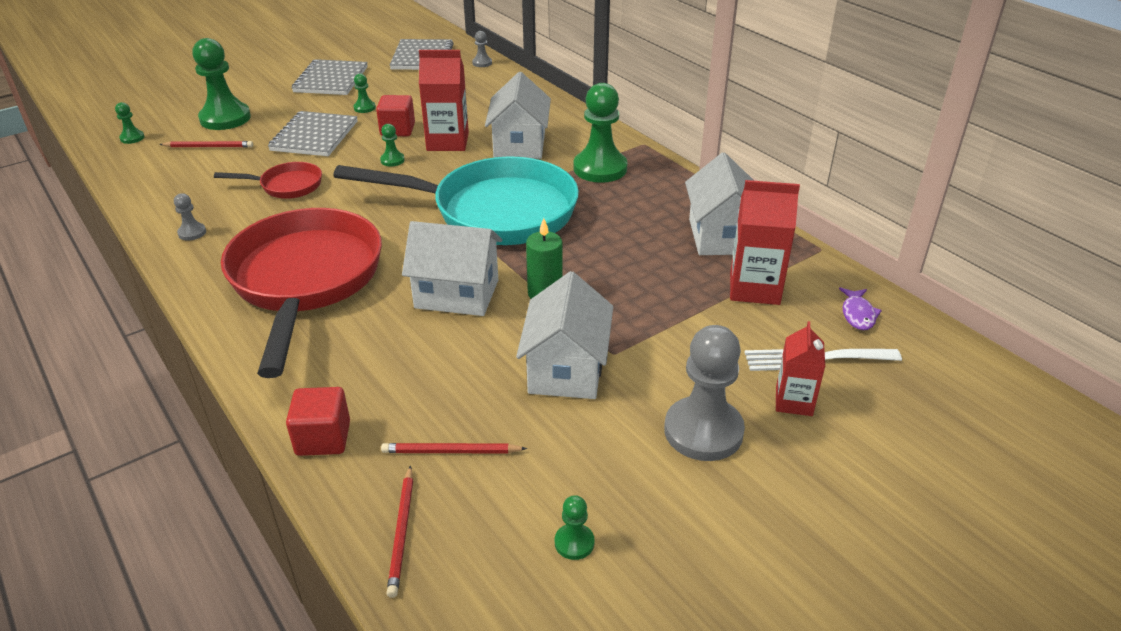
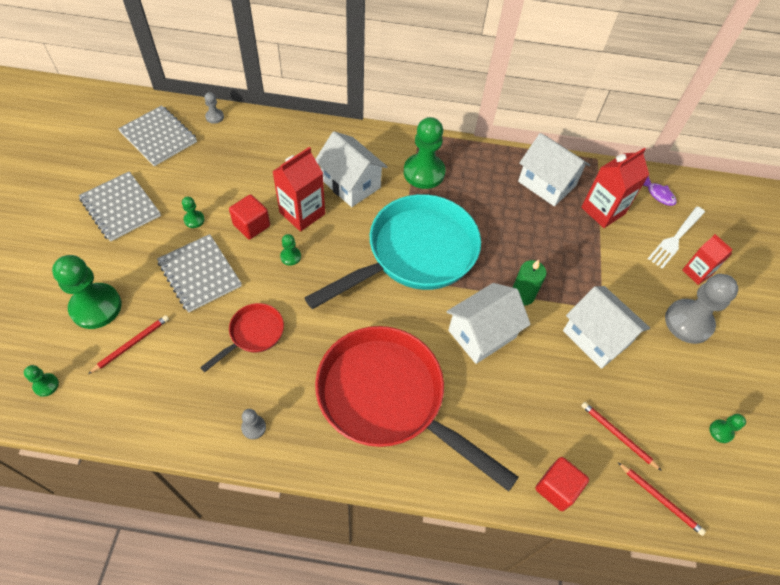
camera: 50 degrees left, 20 degrees up
red pencil [381,443,527,454] -> red pencil turned 90 degrees clockwise [581,402,662,471]

